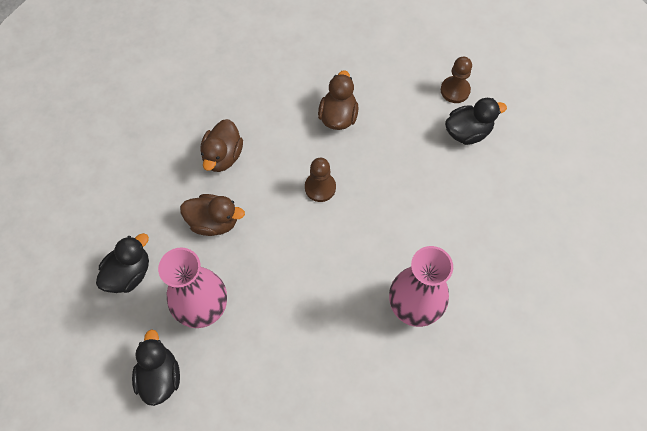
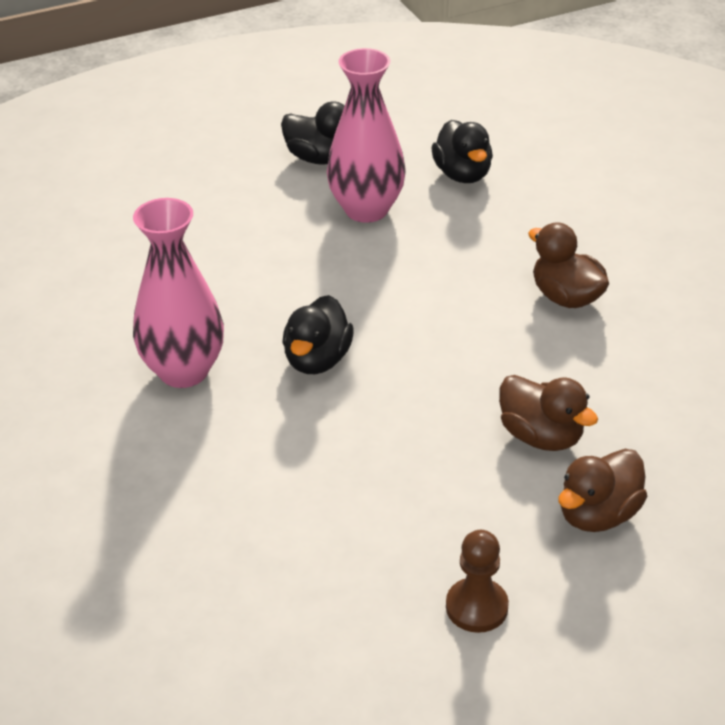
camera: 125 degrees right, 25 degrees down
brown duck [180,194,245,236] -> brown duck moved to [558,449,647,532]
brown pawn [305,158,336,202] -> none
black duck [445,98,507,145] -> black duck moved to [282,295,354,374]

